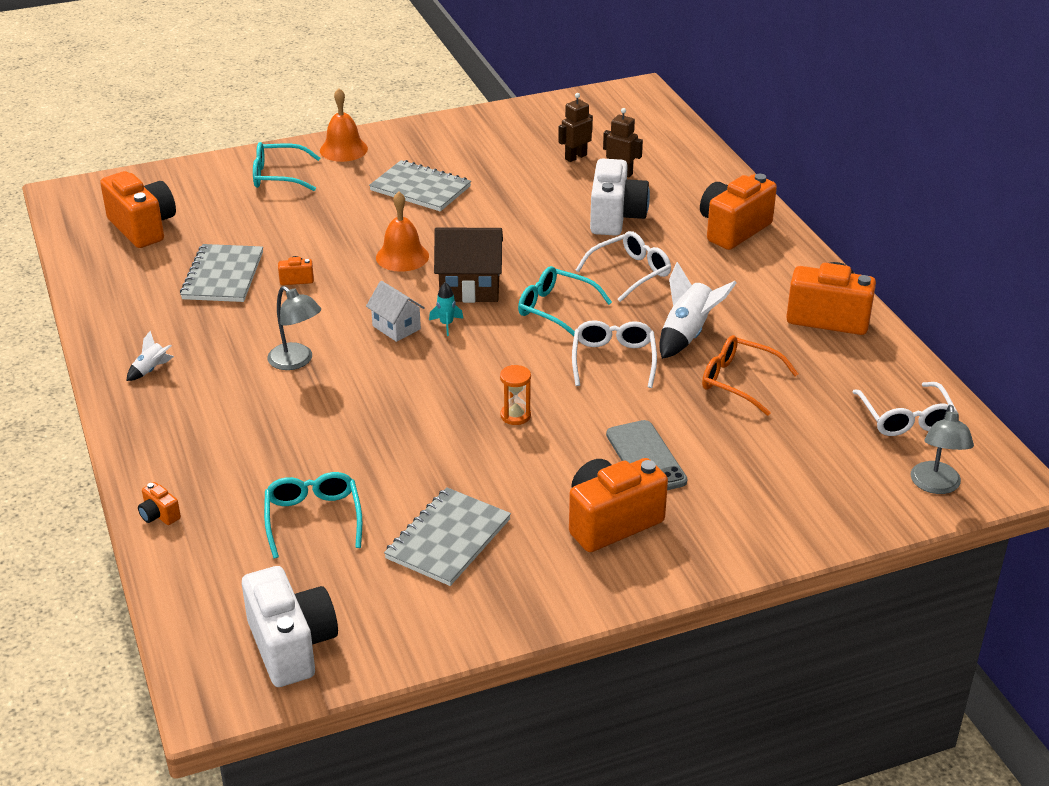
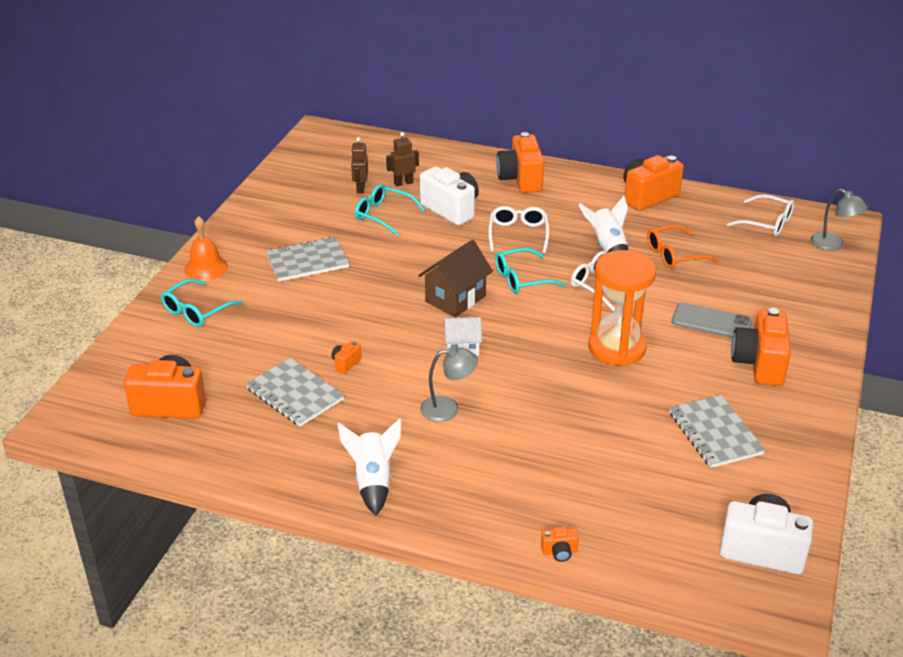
camera: 50 degrees left, 0 degrees up
white rocket [127,331,174,381] -> white rocket [337,418,401,516], size x1.92
turquoise glasses [264,472,362,559] -> turquoise glasses moved to [355,184,425,236]
orange bell [376,192,429,272] -> none
turquoise rocket [429,282,463,336] -> none
orange hourglass [500,365,531,425] -> orange hourglass [588,250,656,366], size x2.43

